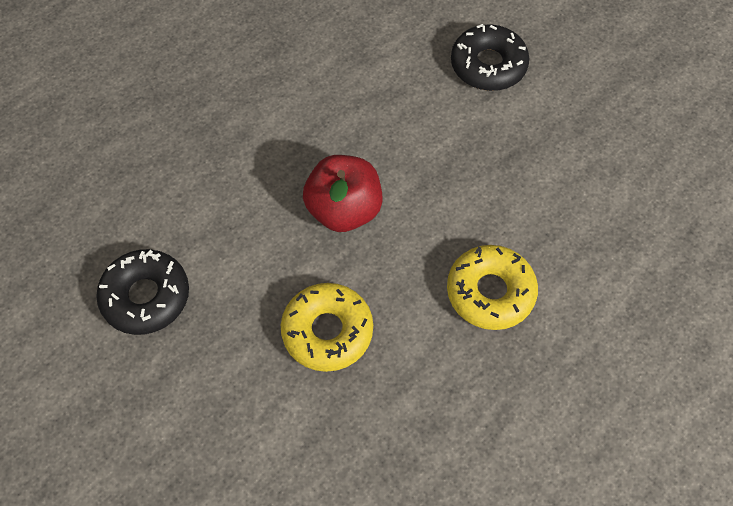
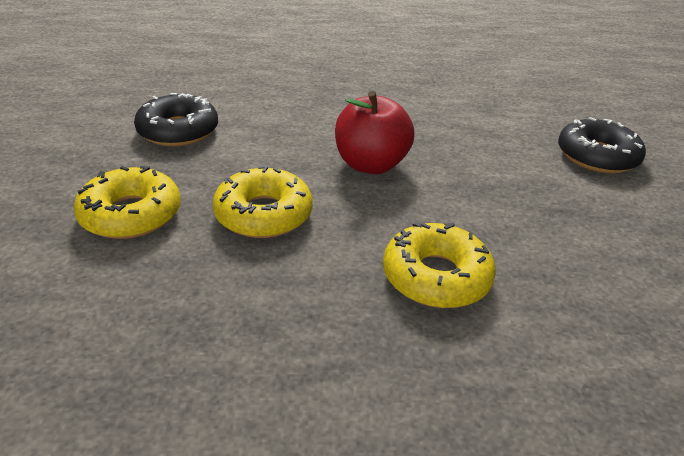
camera: 40 degrees right, 25 degrees down
none -> yellow donut [74,166,181,239]

